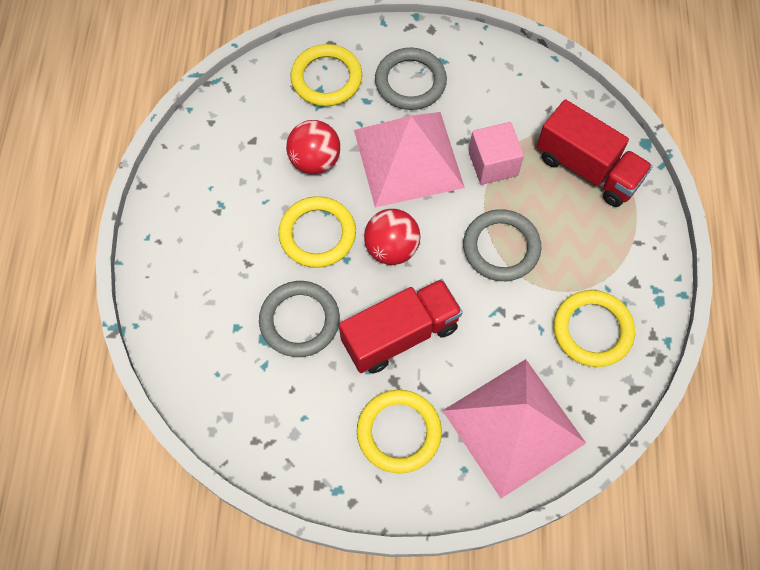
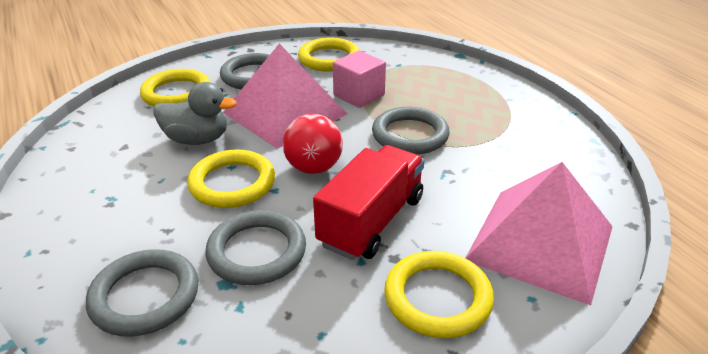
camera: 30 degrees left, 30 degrees down
red ball [286,120,340,174] -> grey duck [153,82,237,145]
red truck [537,99,653,207] -> none
yellow ring [554,290,635,367] -> yellow ring moved to [298,38,360,72]
none -> grey ring [86,249,198,337]

